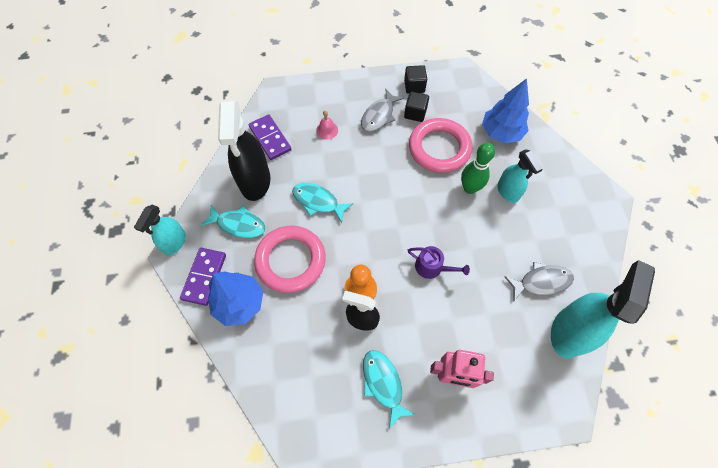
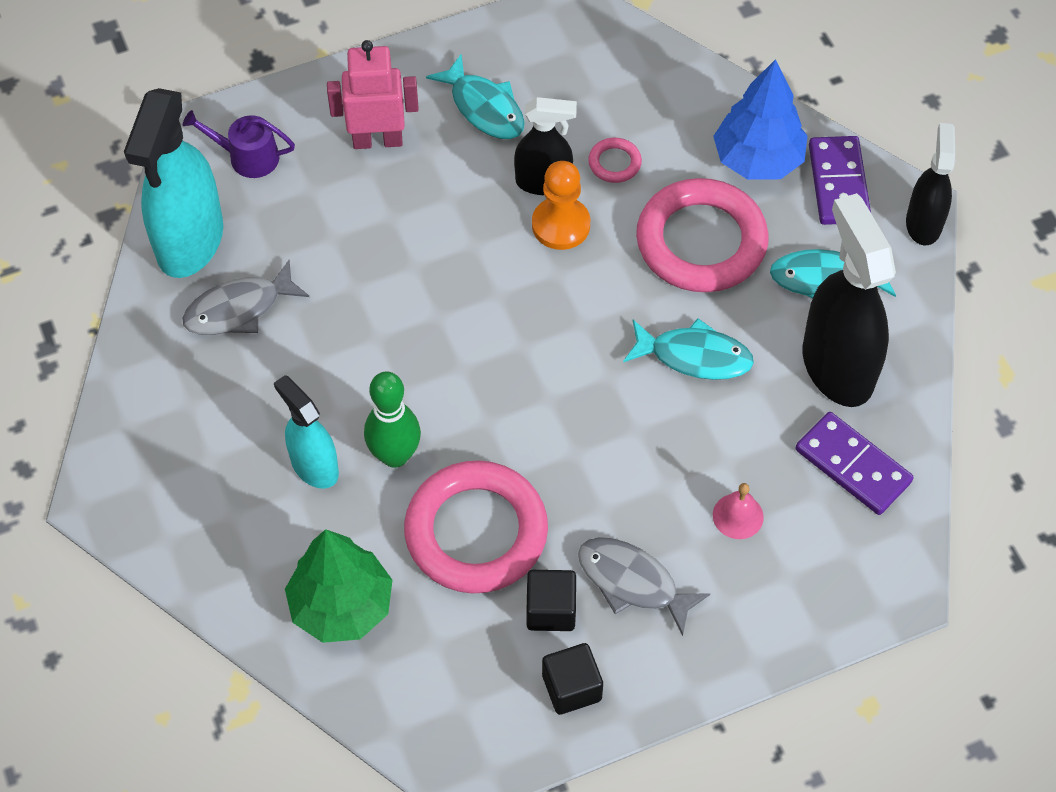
camera: 165 degrees right, 5 degrees down
turquoise spray bottle [134,205,186,255] -> black spray bottle [906,123,956,245]
grey fish [361,89,404,132] -> grey fish turned 75 degrees counterclockwise [578,537,710,636]
purple watering can [408,246,470,279] -> purple watering can moved to [183,110,295,178]
blue tree [482,78,529,143] -> green tree [285,529,393,643]
none -> pink ring [588,138,642,183]

